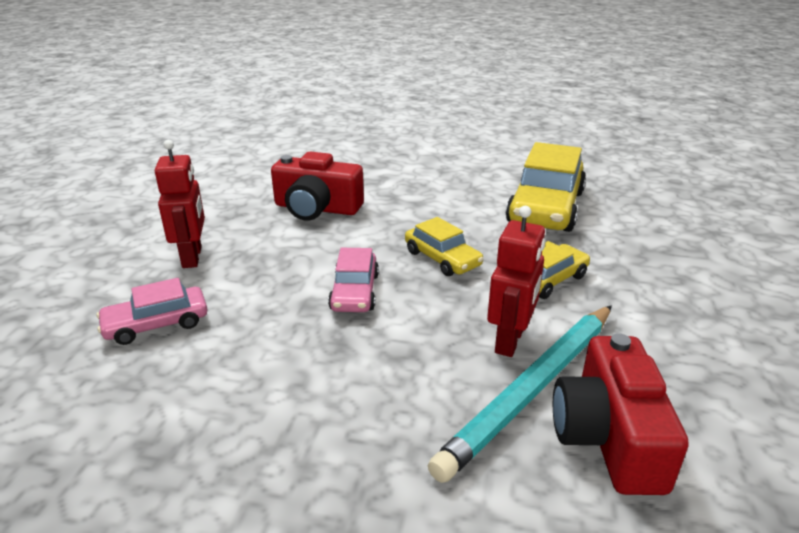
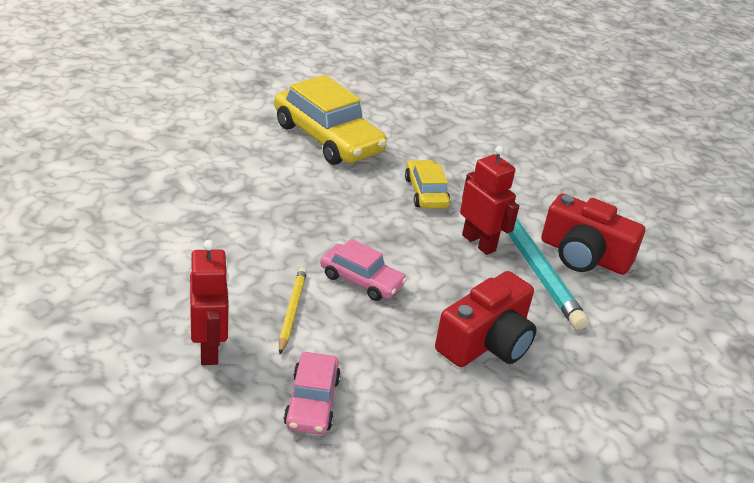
camera: 65 degrees left, 5 degrees up
red robot [155,140,205,268] -> red robot turned 60 degrees clockwise [190,240,229,365]
red camera [271,152,364,221] -> red camera moved to [435,271,536,367]
yellow car [405,217,484,276] -> none
none -> yellow pencil [279,267,307,354]

